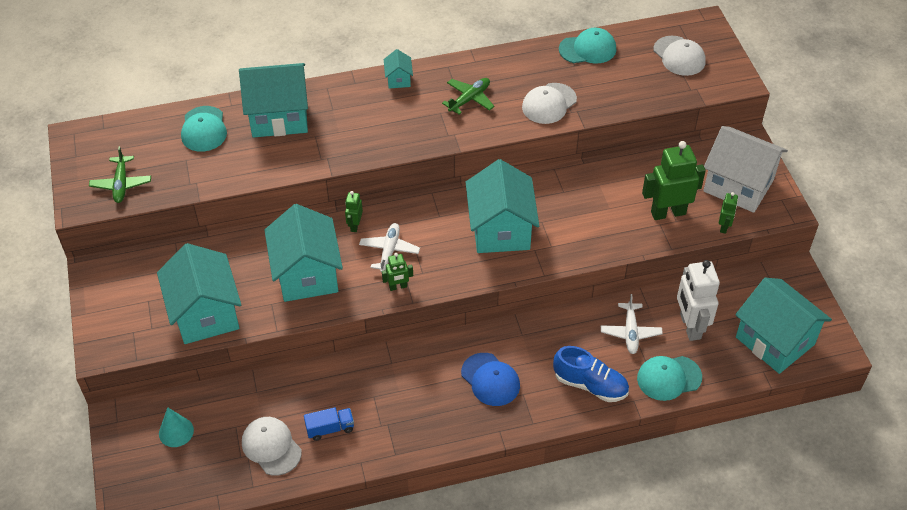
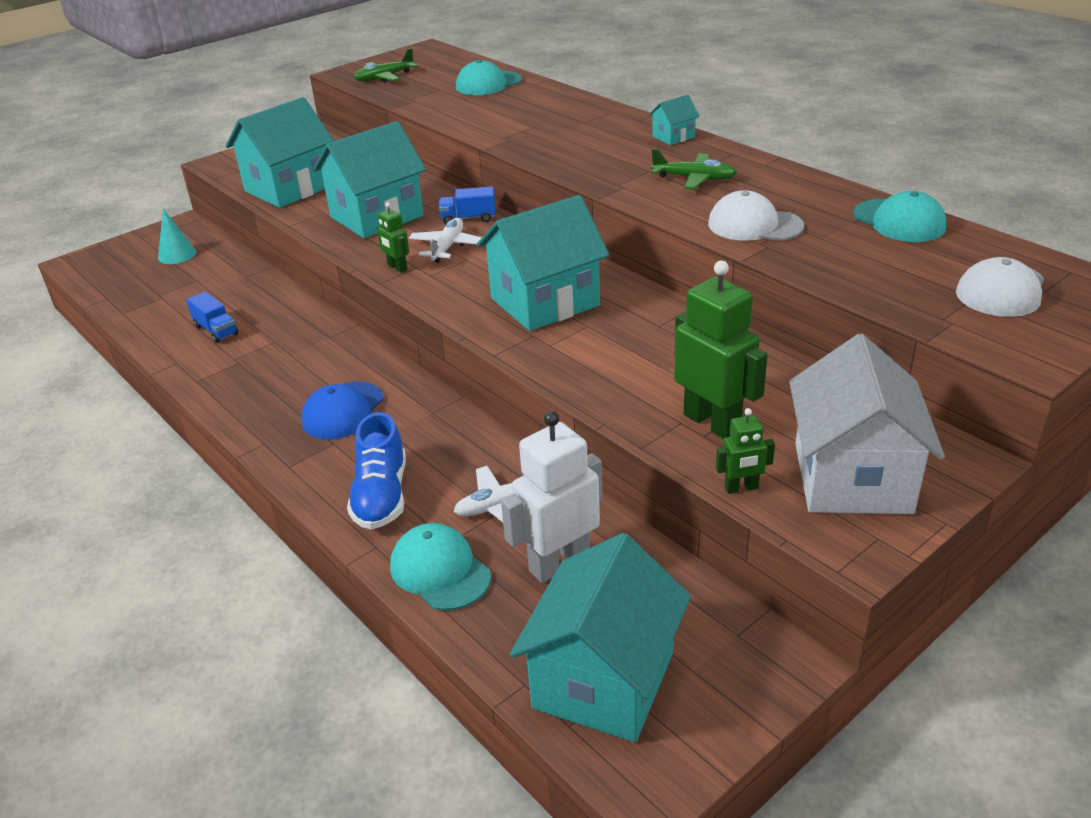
camera: 65 degrees right, 15 degrees down
turquoise house [239,63,308,138] -> none
white cap [242,417,302,476] -> none
green robot [345,191,363,232] -> blue truck [439,187,496,224]
white plane [359,223,420,273] -> white plane turned 60 degrees counterclockwise [409,218,482,263]

